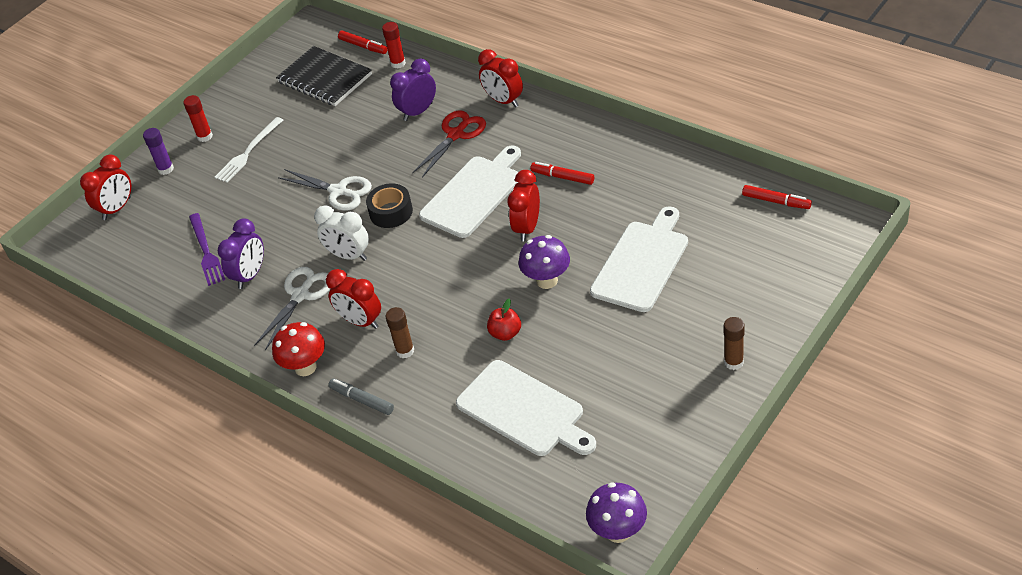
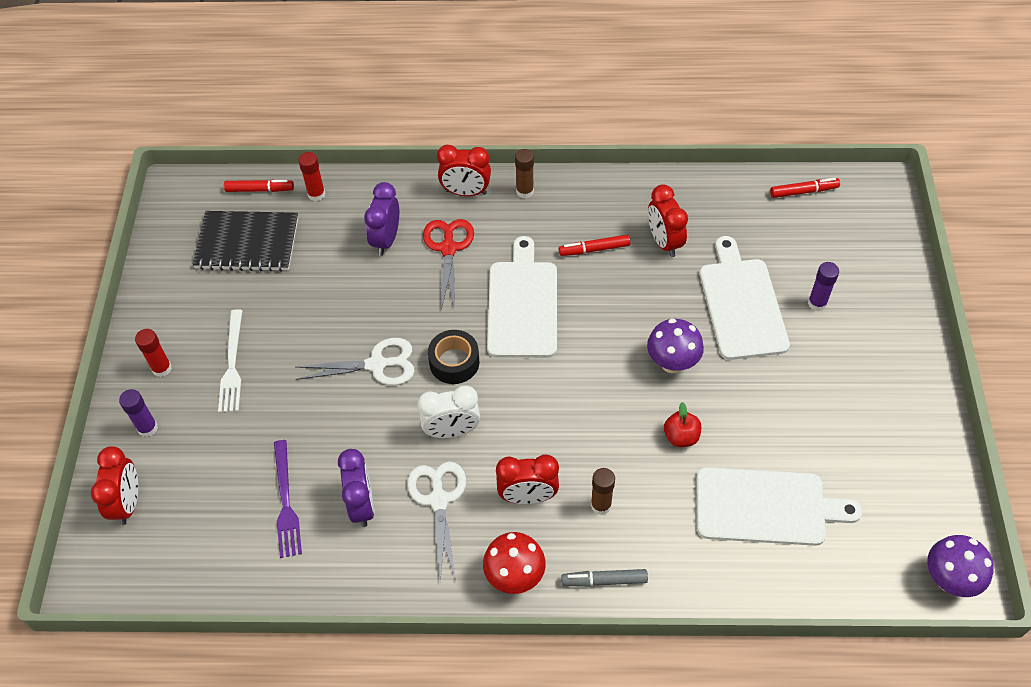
camera: 40 degrees left, 10 degrees up
purple fork [189,213,225,286] -> purple fork turned 45 degrees clockwise [274,440,302,558]
red clock [507,170,540,241] -> red clock moved to [648,184,688,257]
brown glue stick [724,317,745,370] -> brown glue stick moved to [515,149,534,198]
none -> purple glue stick [808,262,839,311]

